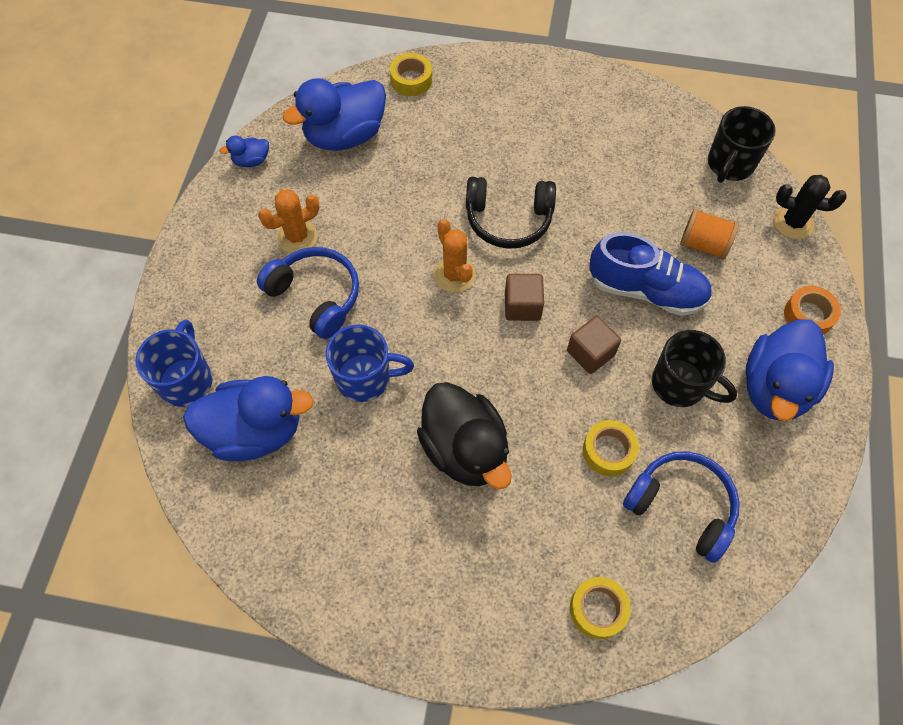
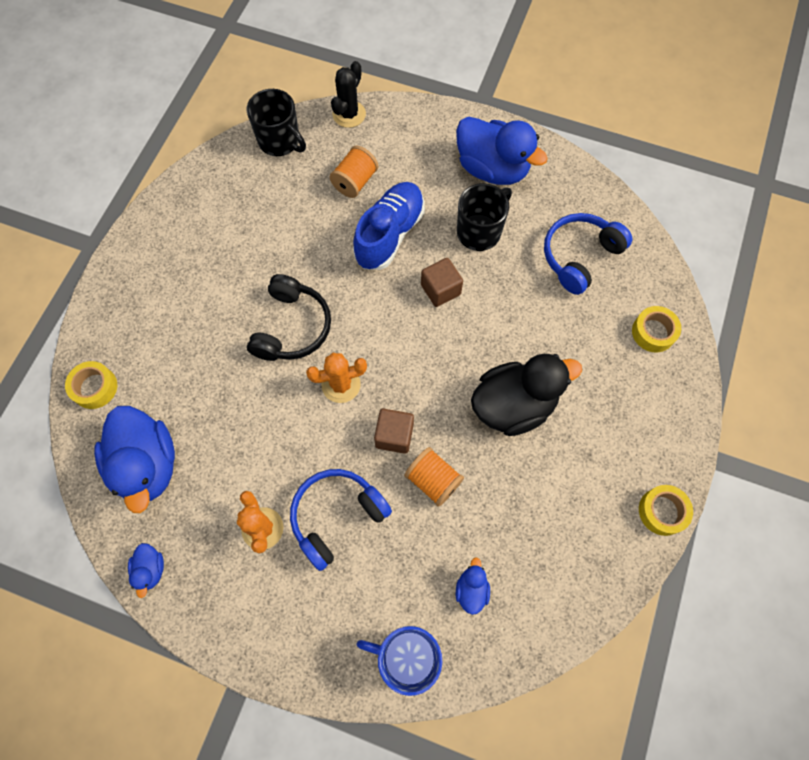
camera: 80 degrees left, 5 degrees up
blue duck [183,376,314,461] -> blue duck [456,557,490,615], size x0.45
blue mug [325,325,414,402] -> orange spool [404,447,464,507]
brown cube [505,274,544,321] -> brown cube moved to [374,409,414,454]
yellow tape [583,420,639,476] -> yellow tape moved to [639,485,693,536]
orange tape [784,286,841,335] -> none

